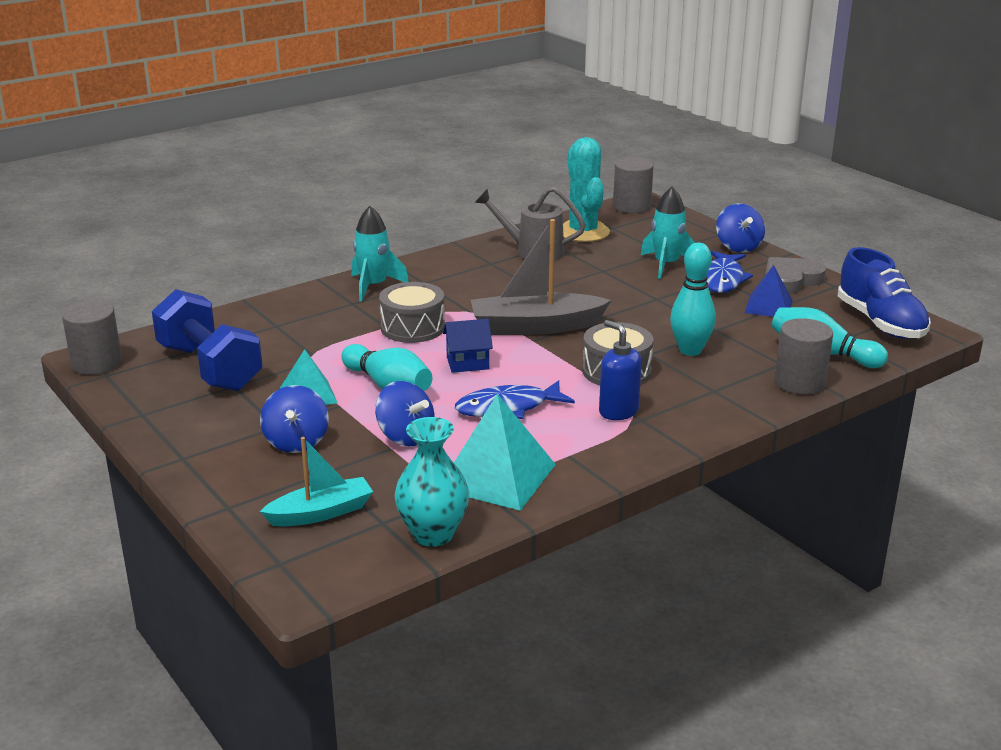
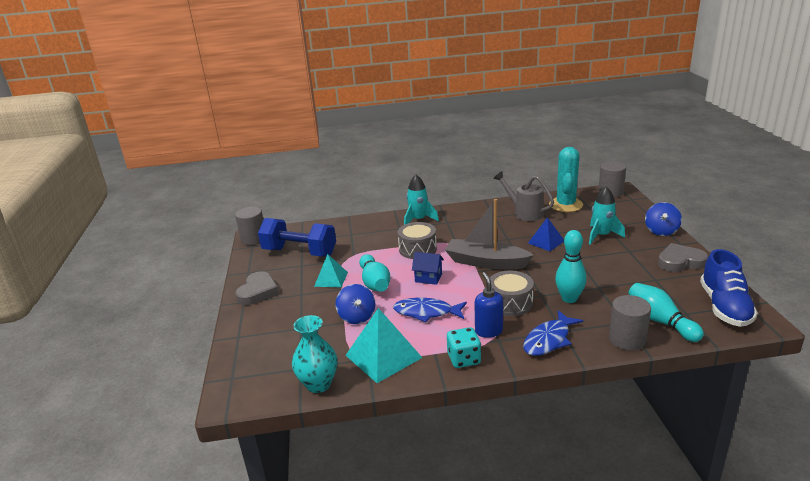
camera: 30 degrees right, 0 degrees up
blue dumbbell [152,289,263,391] -> blue dumbbell turned 60 degrees counterclockwise [258,218,336,256]
blue spinning top [260,385,329,453] -> none
turquoise boat [260,437,373,527] -> none
blue fish [706,251,753,293] -> blue fish moved to [523,310,583,356]
blue pyramid [745,265,793,317] -> blue pyramid moved to [528,217,564,251]
none -> grey heart [235,271,279,305]
none -> turquoise dice [447,327,481,368]

